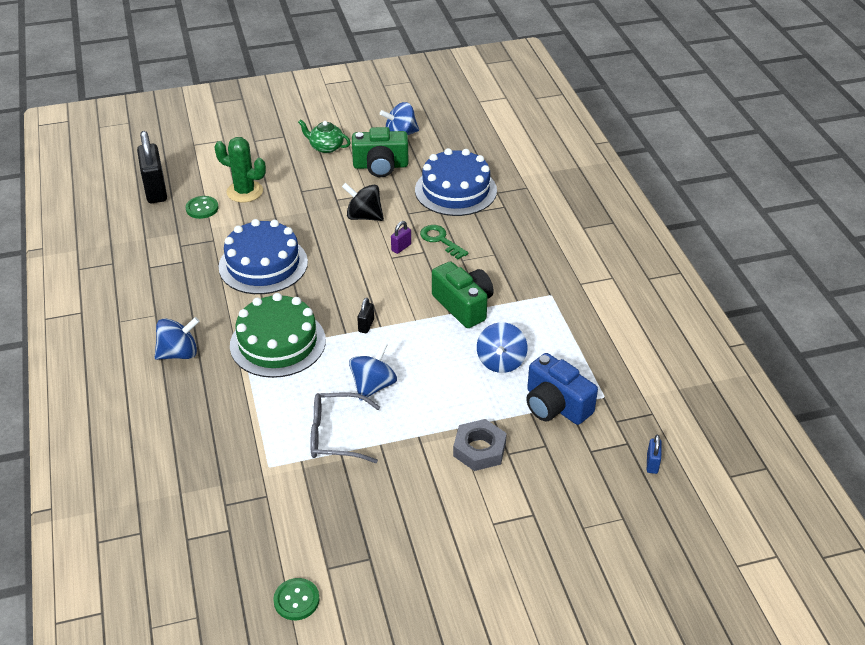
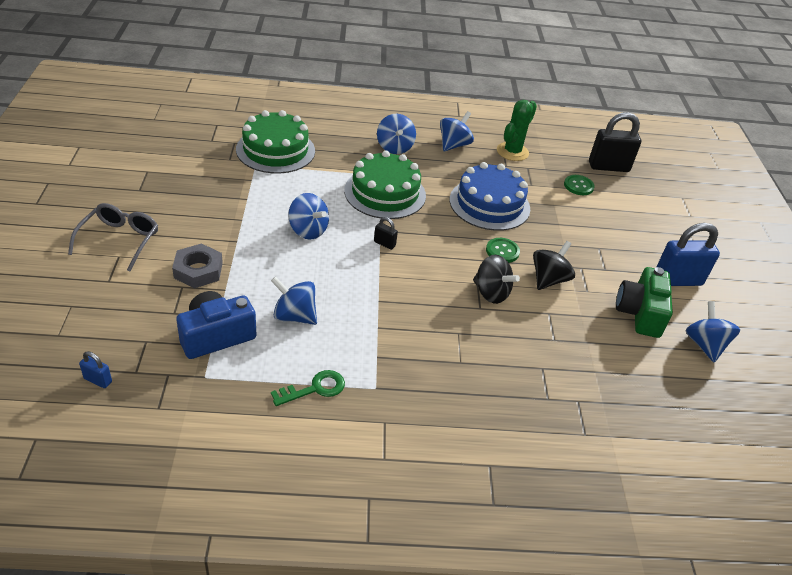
camera: 100 degrees right, 0 degrees up
green cactus [214,137,266,202] -> green cactus moved to [497,100,537,161]
green button [273,578,320,620] -> green button moved to [486,238,520,263]
green teapot [298,119,351,153] -> blue padlock [657,223,720,286]
grey glasses [310,392,380,463] -> grey glasses moved to [68,203,158,271]
purple padlock [391,221,411,254] -> black spinning top [473,255,520,304]
blue cake [415,148,497,216] -> none
green key [420,225,468,259] -> green key moved to [271,370,345,406]
green camera [432,261,494,328] -> none
none -> green cake [236,110,315,174]
none -> blue spinning top [440,111,474,151]

